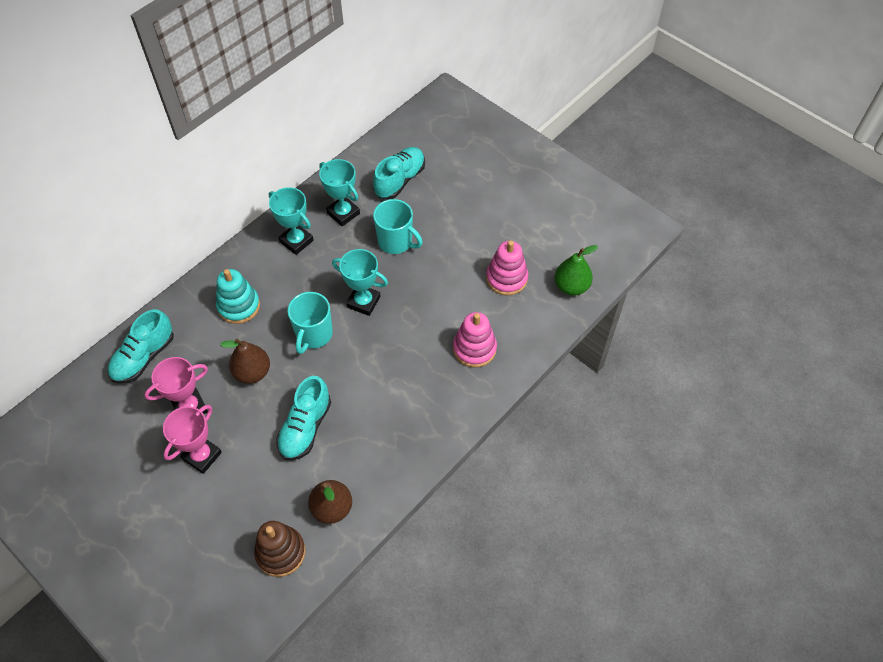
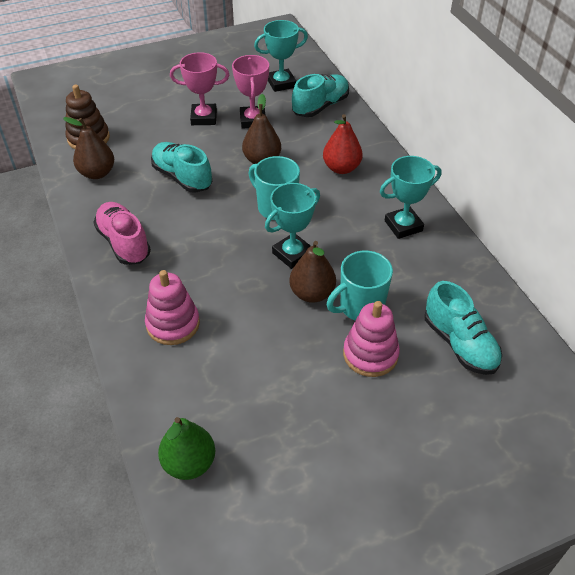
camera: 115 degrees right, 10 degrees down
turquoise shoe [108,309,174,384] -> turquoise shoe turned 75 degrees clockwise [292,74,349,117]
pink trophy [163,405,222,474] -> pink trophy turned 60 degrees counterclockwise [170,52,229,125]
turquoise stacking toy [216,269,260,324] -> red pear [323,114,363,174]
turquoise trophy [319,159,360,226] -> turquoise trophy moved to [254,20,308,92]
pink stacking toy [486,240,528,296] -> pink stacking toy moved to [343,301,400,377]
none -> pink shoe [93,202,151,265]
none -> brown pear [289,241,336,303]

